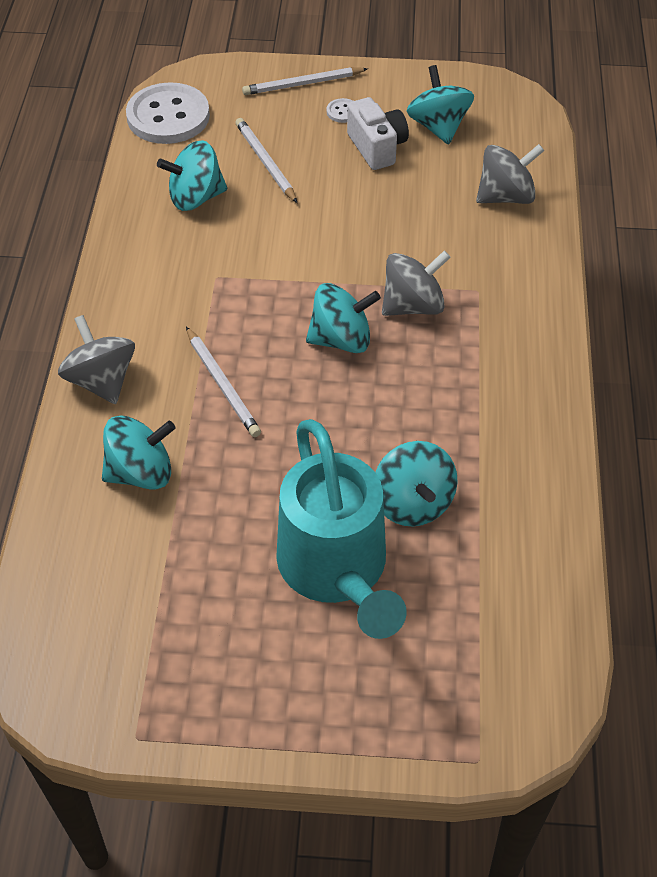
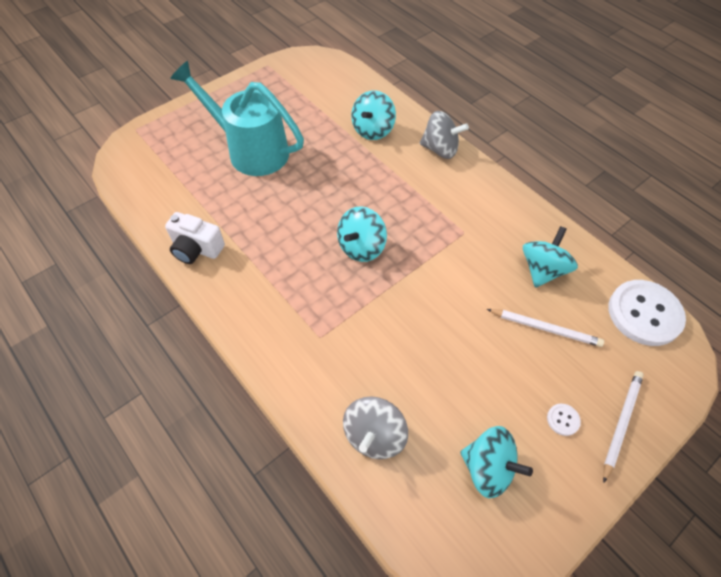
camera: 135 degrees right, 5 degrees up
white pencil [186,327,261,437] -> none
white camera [347,97,409,170] -> white camera moved to [165,212,225,264]
turquoise spinning top [375,441,458,527] -> none
grey spinning top [382,250,451,316] -> none

